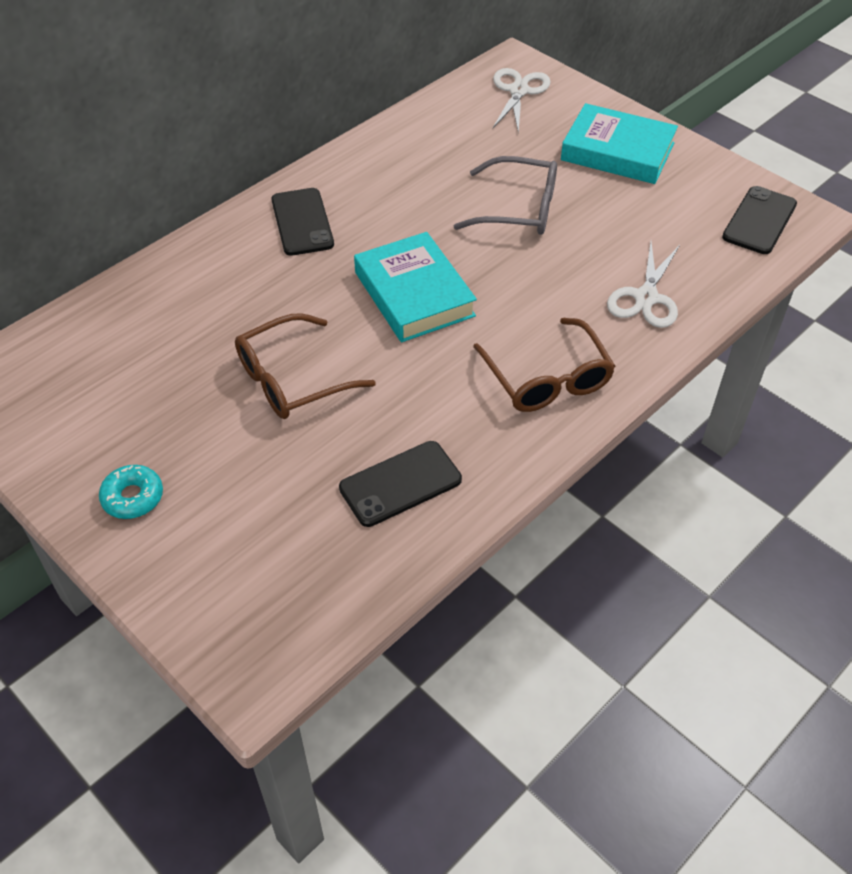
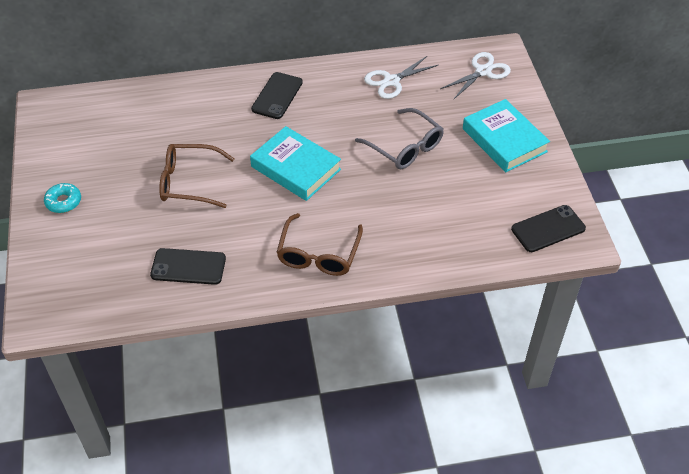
camera: 35 degrees right, 0 degrees up
turquoise book [354,232,477,342] -> turquoise book turned 60 degrees counterclockwise [250,126,341,201]
white scissors [607,242,680,328] -> white scissors moved to [364,55,438,99]

